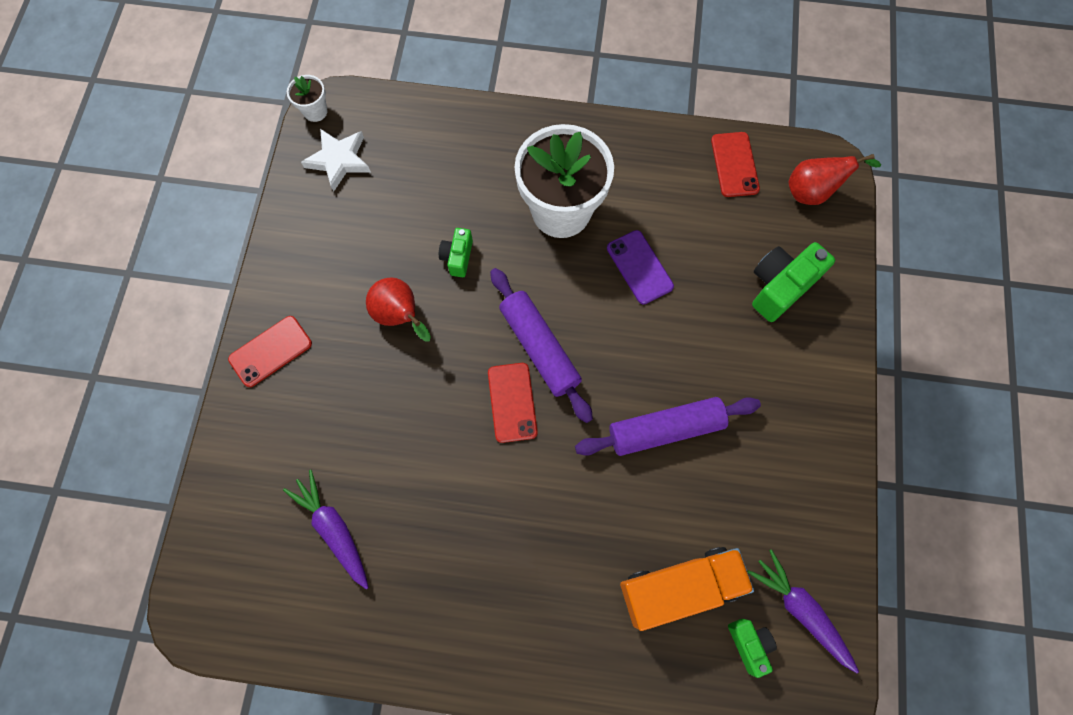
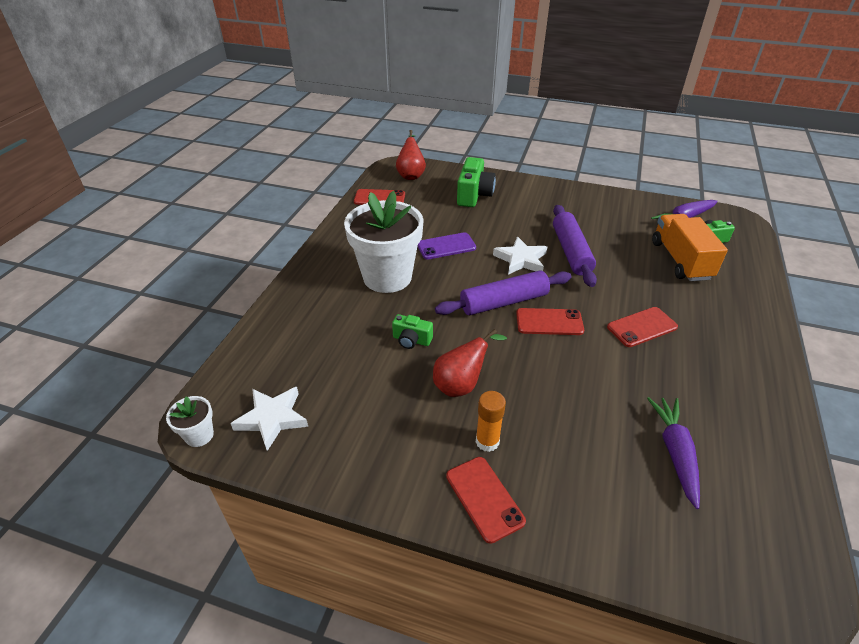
camera: 80 degrees left, 30 degrees down
purple carrot [283,470,369,589] -> purple carrot turned 120 degrees clockwise [647,397,700,509]
green camera [752,242,835,322] -> green camera turned 135 degrees counterclockwise [457,157,496,207]
none -> orange glue stick [476,391,506,452]
none -> white star [493,236,547,275]
none -> red phone [607,307,678,347]

